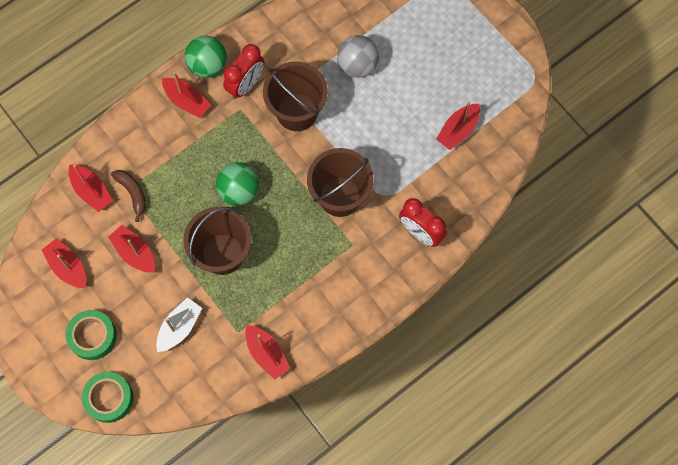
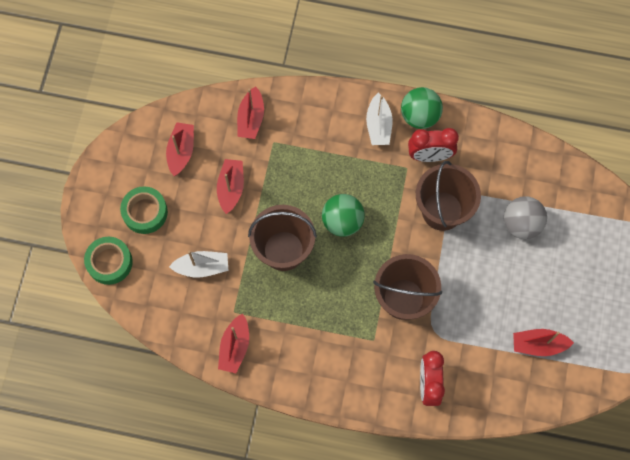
camera: 50 degrees right, 0 degrees up
brown banana [111,170,146,222] -> none
red boat [162,72,211,118] -> white boat [366,93,393,145]

